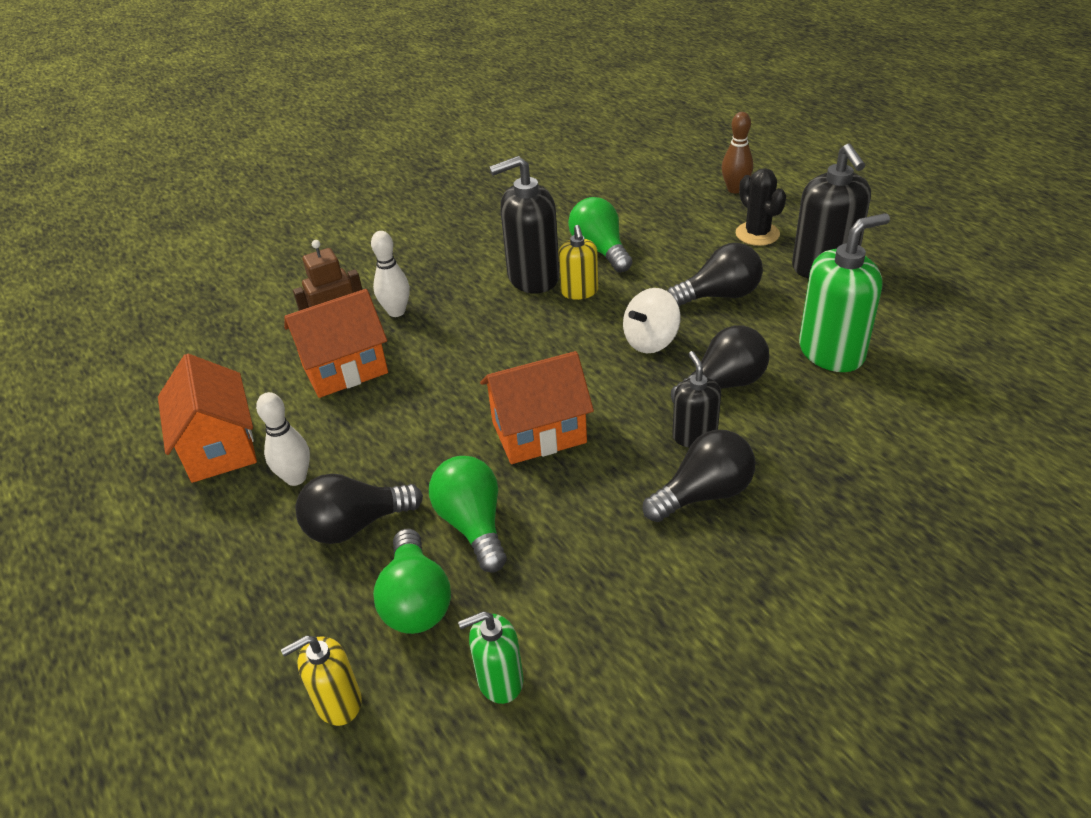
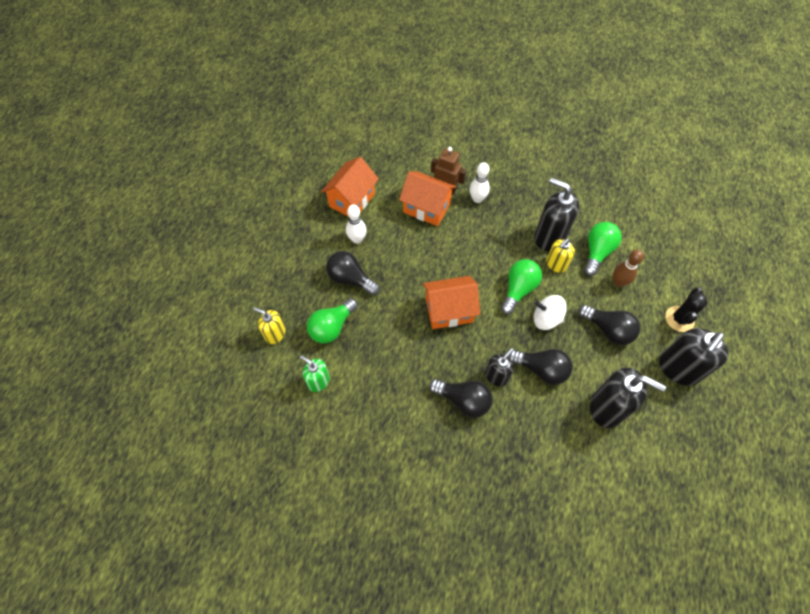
camera: 50 degrees right, 20 degrees up
green light bulb [429,456,507,573] -> green light bulb moved to [501,259,542,314]
orange house [480,351,594,464] -> orange house turned 45 degrees counterclockwise [423,276,480,329]
brown bowling pin [722,112,753,193] -> brown bowling pin moved to [613,250,644,287]
green soap dispenser [799,213,890,372] -> black soap dispenser [590,367,666,428]

